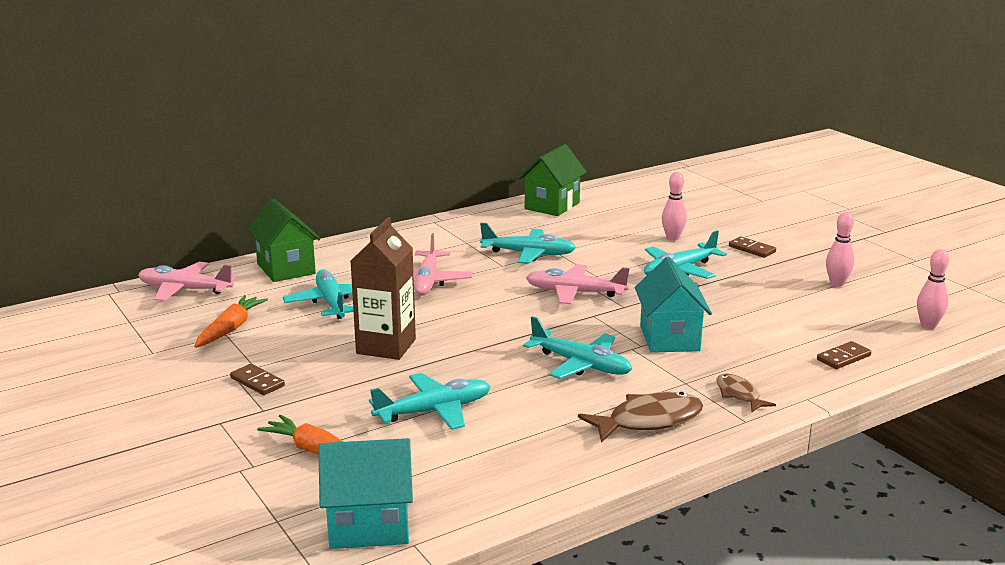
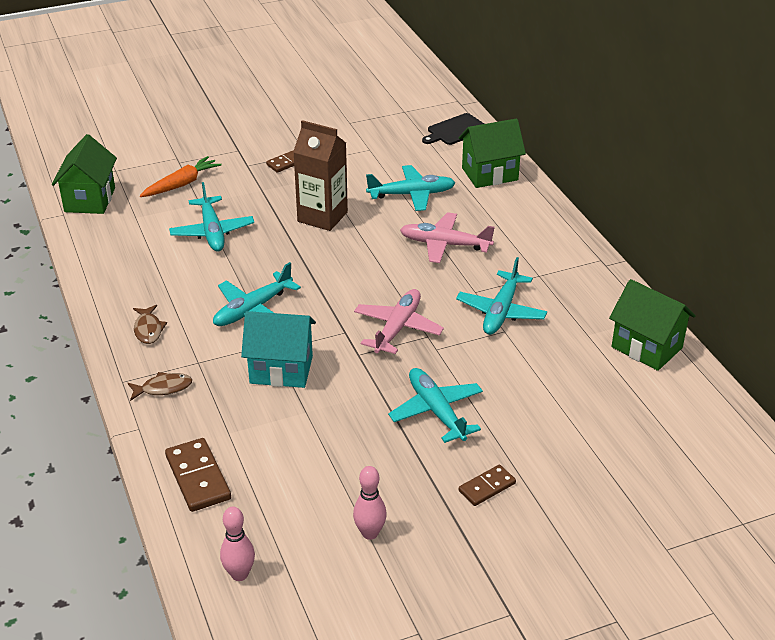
camera: 100 degrees right, 15 degrees up
pink plane [138,262,237,301] -> black cutting board [422,113,484,145]
orange carrot [194,295,268,348] -> none
turquoise house [318,438,413,549] -> green house [52,134,117,214]
brown fish [578,392,703,443] -> brown fish [133,305,167,344], size x0.59
pink bowling pin [662,172,687,241] -> none
brown domino [817,341,871,369] -> brown domino [165,438,231,512], size x1.60

